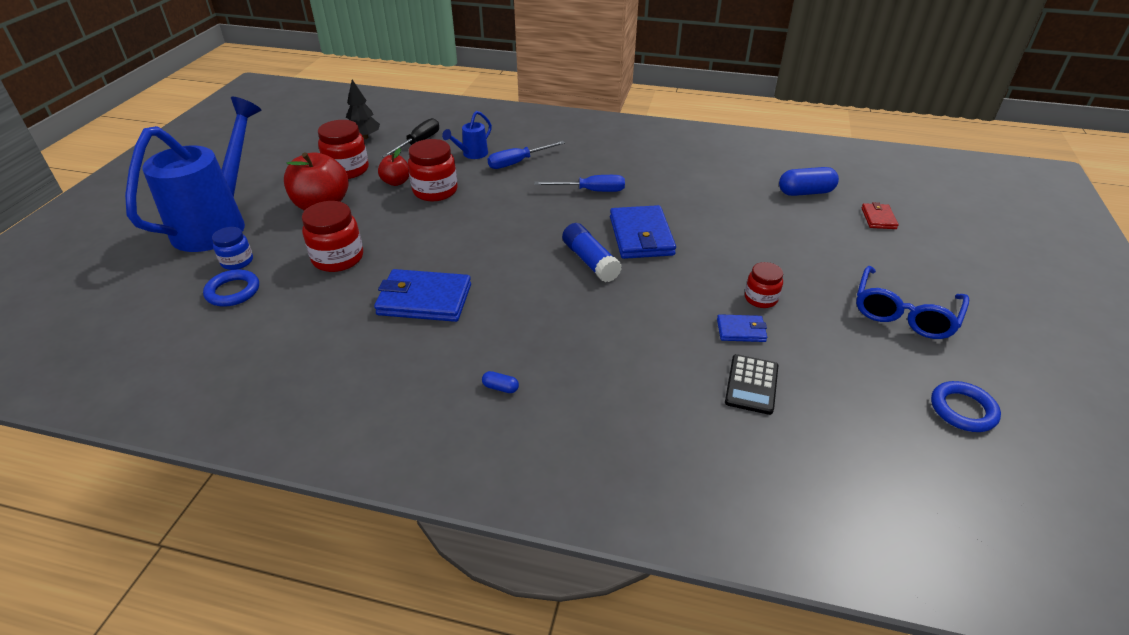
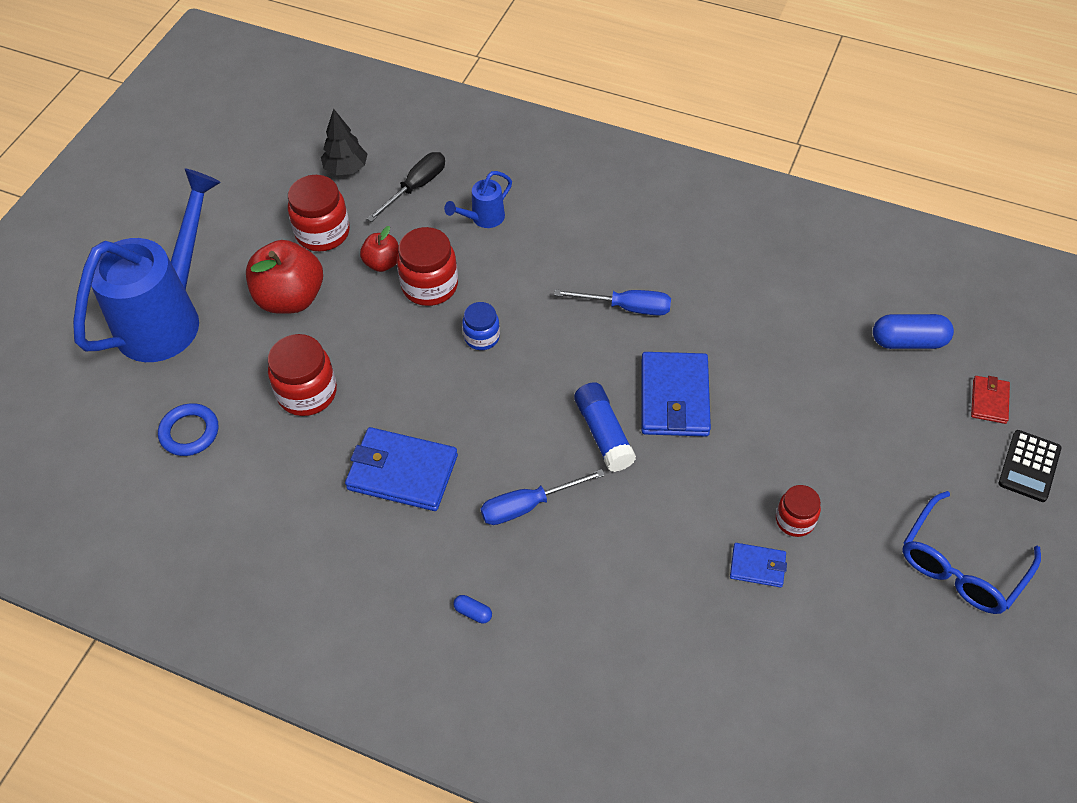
camera: 10 degrees right, 15 degrees up
blue jar [212,227,253,270] -> blue jar moved to [462,302,500,350]
blue screwdriver [488,141,565,169] -> blue screwdriver moved to [481,469,605,525]
black calculator [725,354,778,415] -> black calculator moved to [999,430,1062,502]
blue ring [931,381,1001,432] -> none

